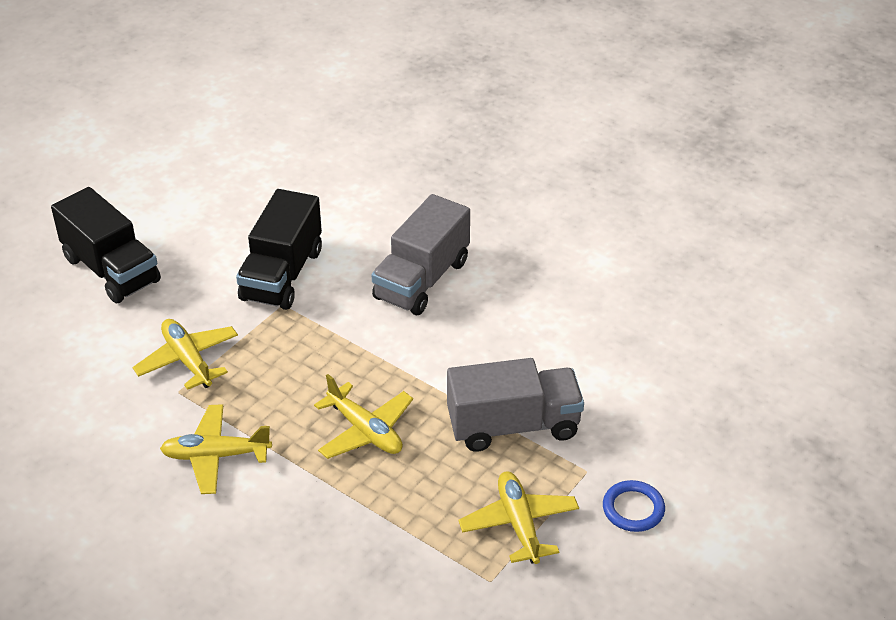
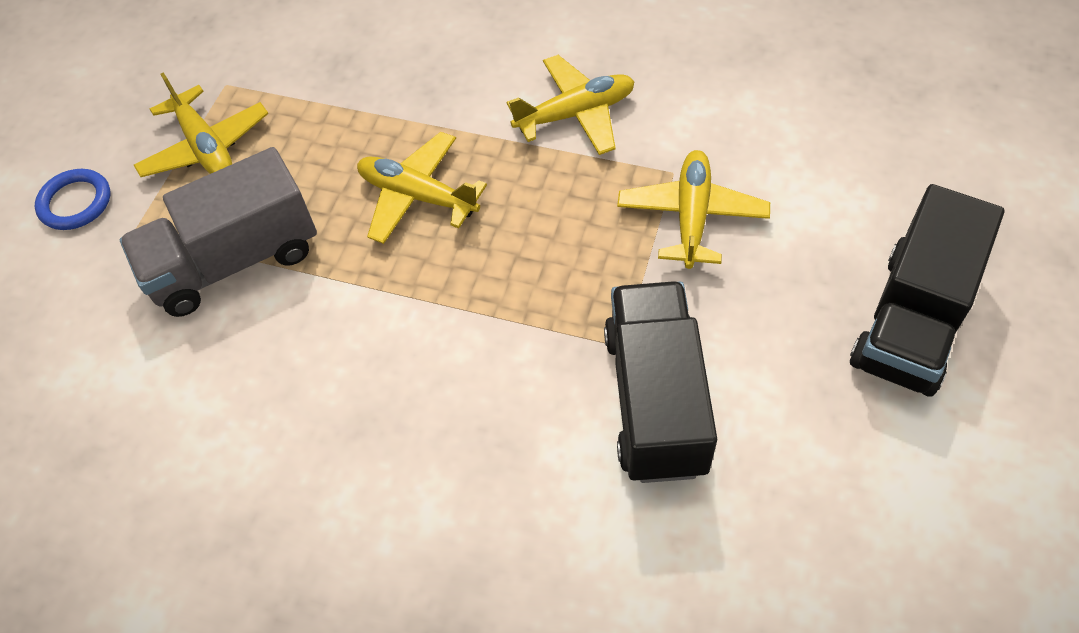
camera: 165 degrees right, 15 degrees up
black truck [51,187,161,303] -> black truck turned 90 degrees counterclockwise [850,184,1004,397]
yellow plane [133,319,238,390] -> yellow plane turned 120 degrees counterclockwise [617,150,770,269]
grey truck [372,194,470,315] -> none

